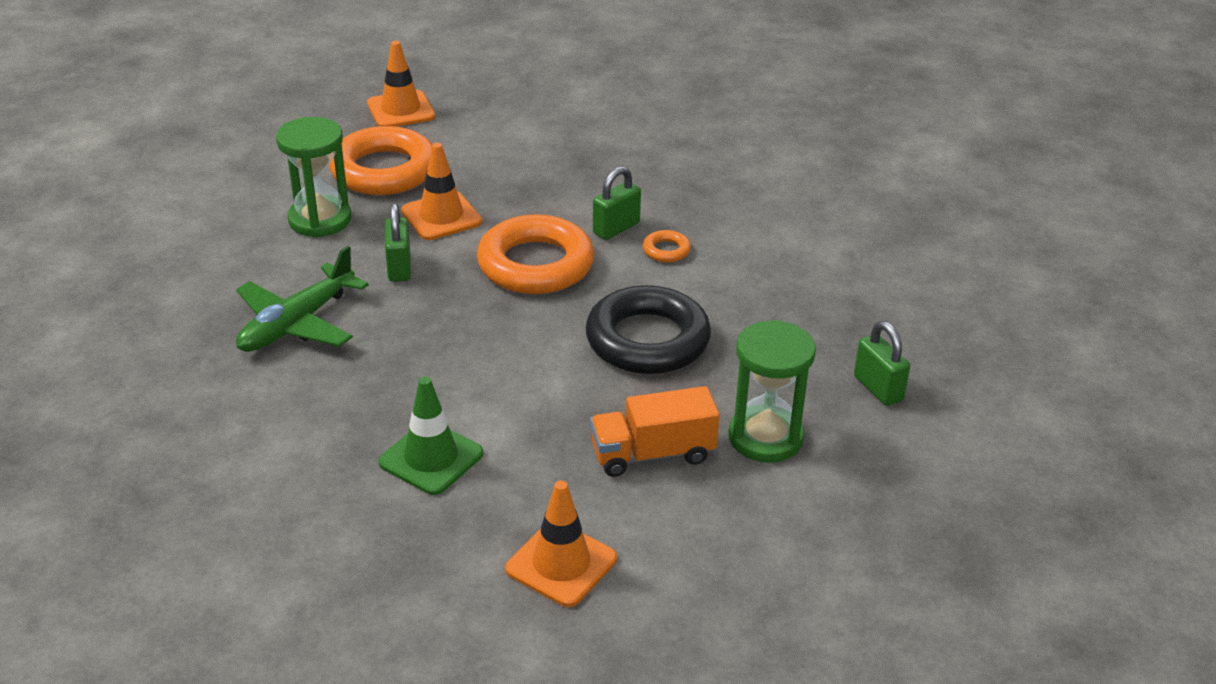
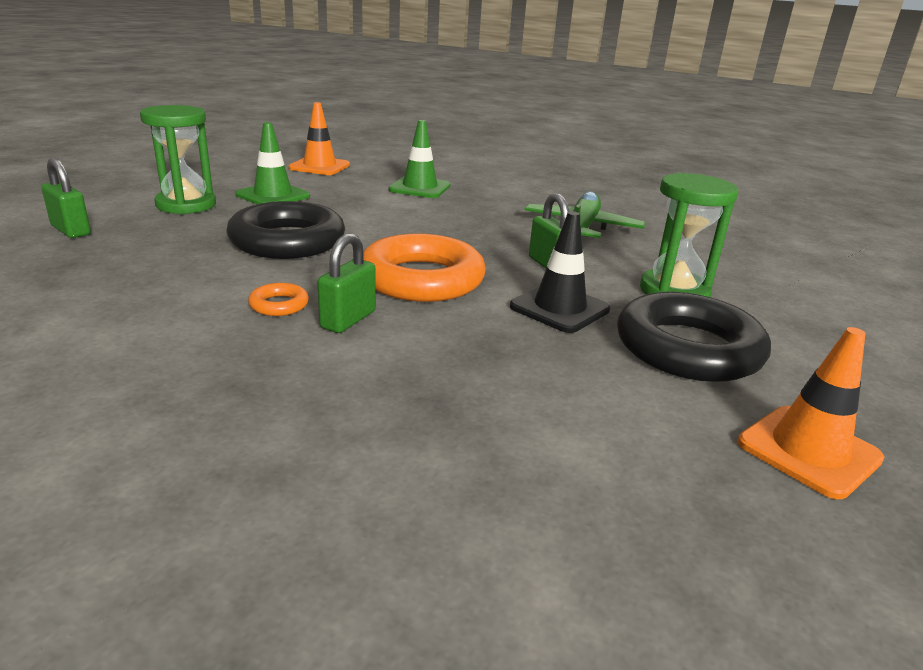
camera: 160 degrees right, 10 degrees down
orange ring [329,126,432,195] -> black ring [617,292,771,382]
orange traffic cone [401,143,482,240] -> black traffic cone [510,211,610,333]
orange truck [590,386,720,477] -> green traffic cone [236,122,310,204]

